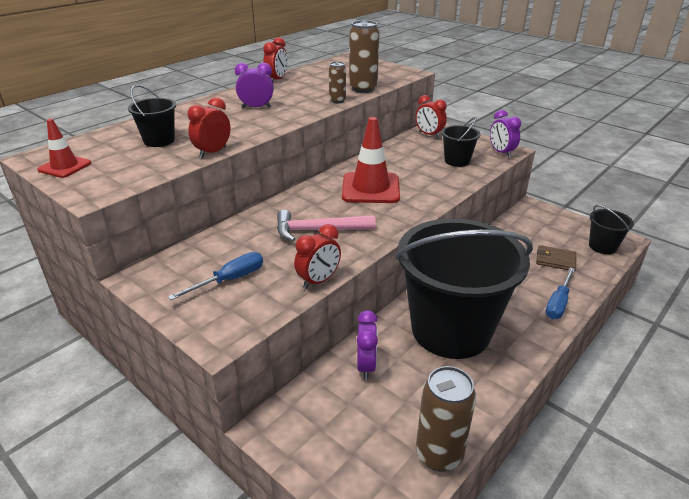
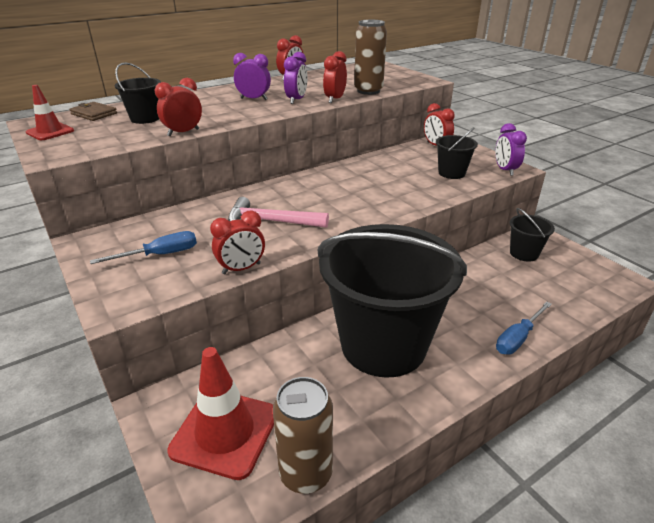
camera: 15 degrees right, 0 degrees up
brown can [329,62,346,103] -> red clock [323,51,347,103]
red traffic cone [342,117,400,203] -> red traffic cone moved to [167,347,274,480]
purple clock [357,310,378,380] -> purple clock moved to [284,52,308,104]
brown wallet [536,245,576,270] -> brown wallet moved to [69,102,117,121]
black bucket [589,205,634,254] -> black bucket moved to [509,208,555,262]

